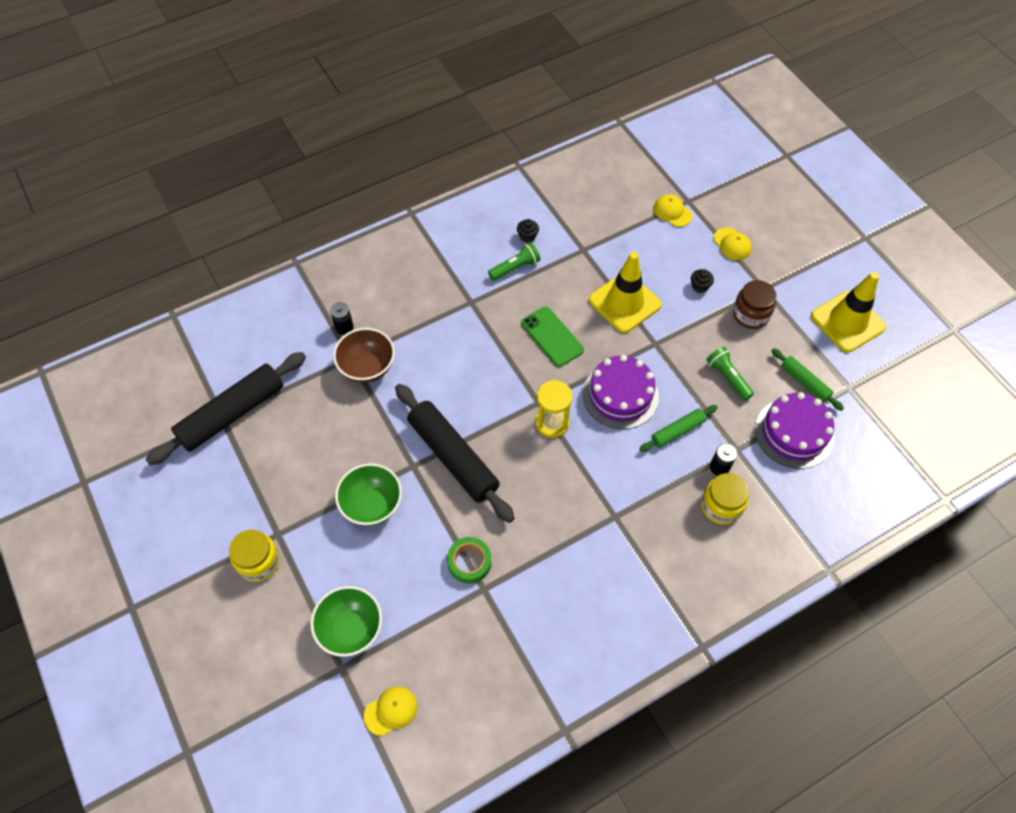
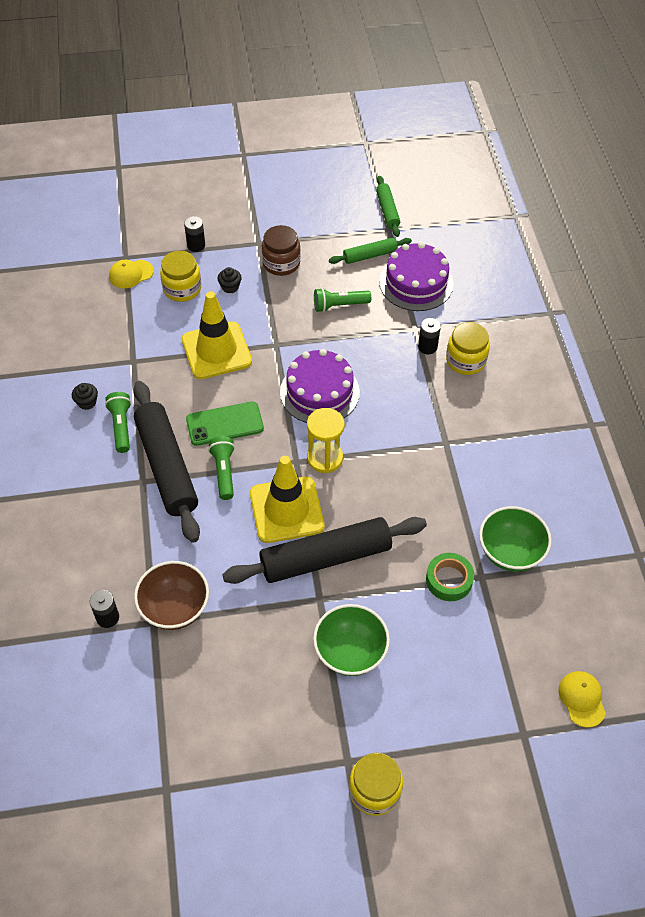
camera: 70 degrees left, 5 degrees down
black rolling pin [145,352,306,465] -> black rolling pin moved to [133,381,200,543]
green bowl [310,586,382,657] -> green bowl moved to [479,506,552,572]
green rolling pin [639,405,718,452] -> green rolling pin moved to [376,176,400,237]
yellow cap [713,227,752,260] -> black battery [184,216,205,252]
yellow traffic cone [811,272,886,352] -> yellow traffic cone moved to [250,456,324,543]
none -> yellow jar [160,251,201,302]
none -> green flashlight [208,436,235,500]

